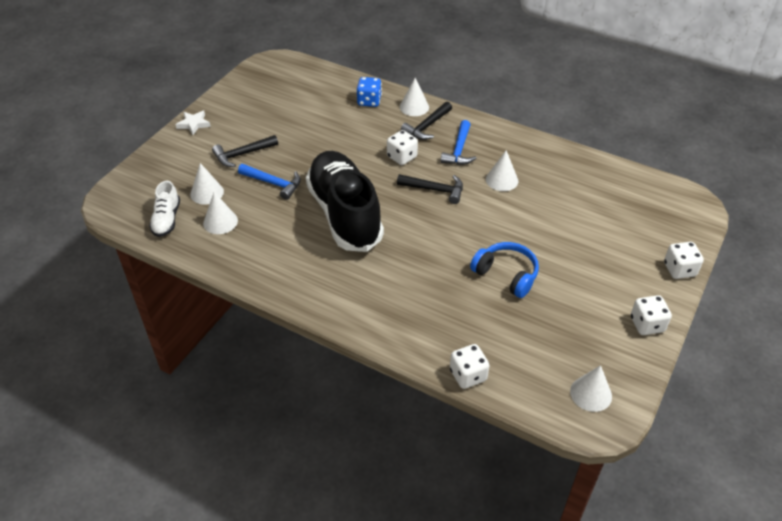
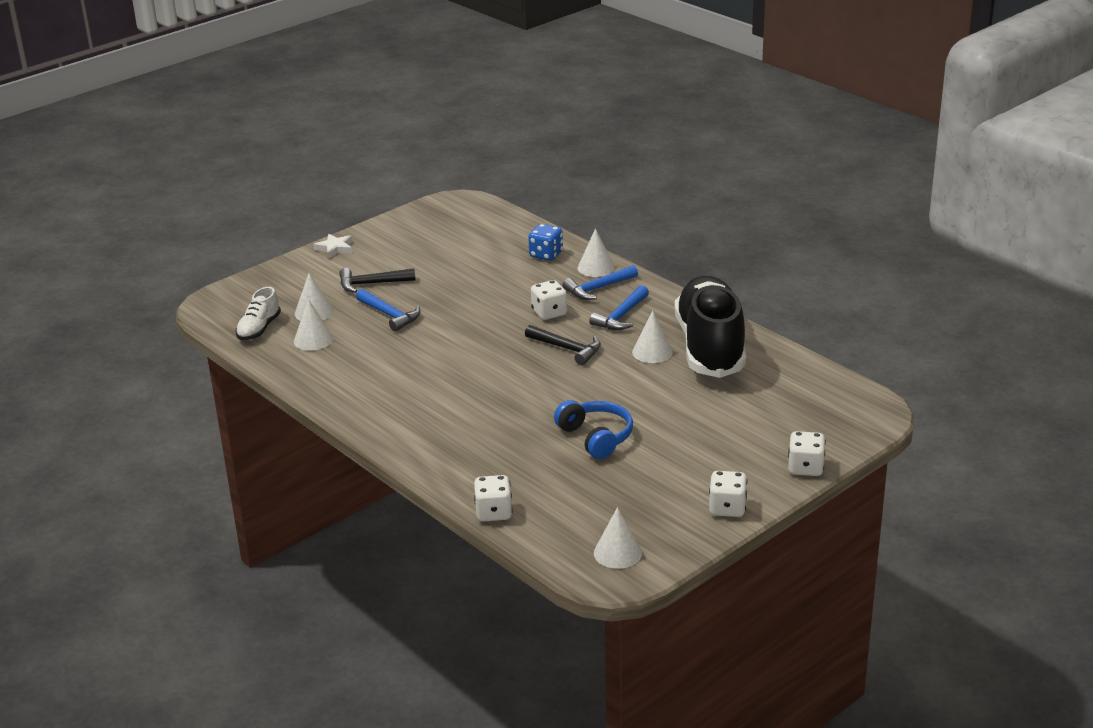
camera: 20 degrees right, 15 degrees down
black shoe [306,151,384,252] -> black shoe moved to [675,276,746,378]
black hammer [401,102,452,140] -> blue hammer [562,265,638,300]

